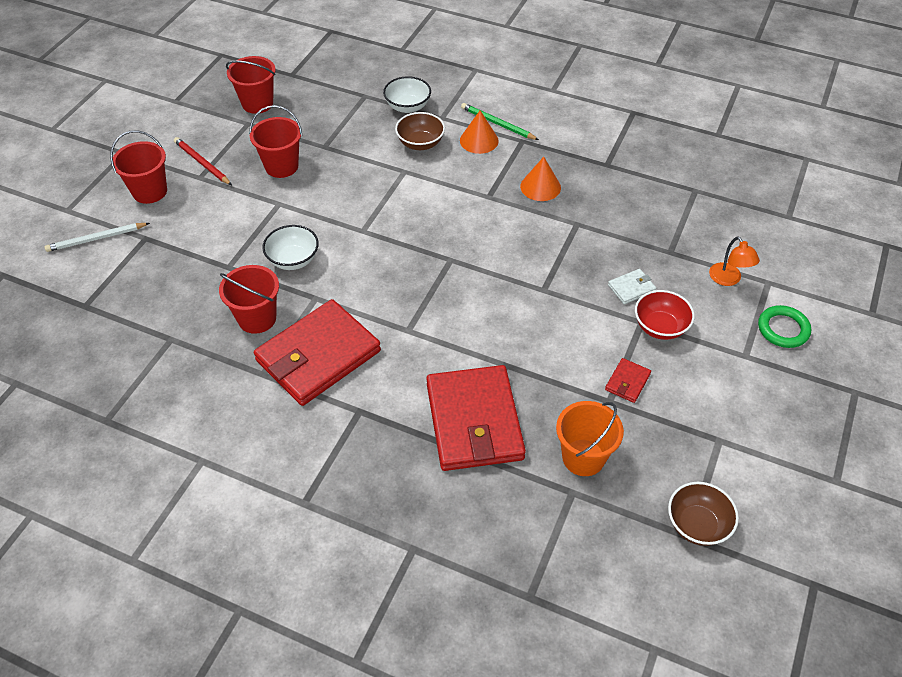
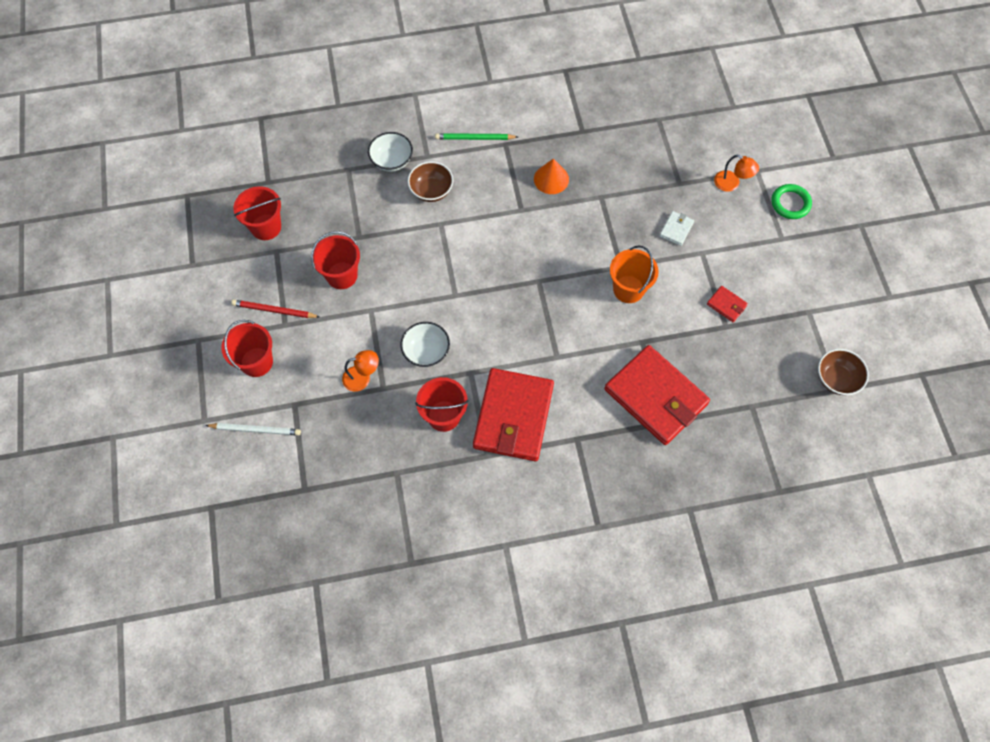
camera: 35 degrees left, 15 degrees up
white pencil [45,223,150,252] -> white pencil turned 120 degrees counterclockwise [205,423,301,436]
orange cone [460,110,499,154] -> none
orange bucket [556,401,624,476] -> orange bucket moved to [610,245,659,303]
red wallet [605,358,651,403] -> red wallet turned 45 degrees counterclockwise [707,286,748,322]
red bowl [635,290,695,340] -> none
none -> orange lamp [342,350,379,392]

